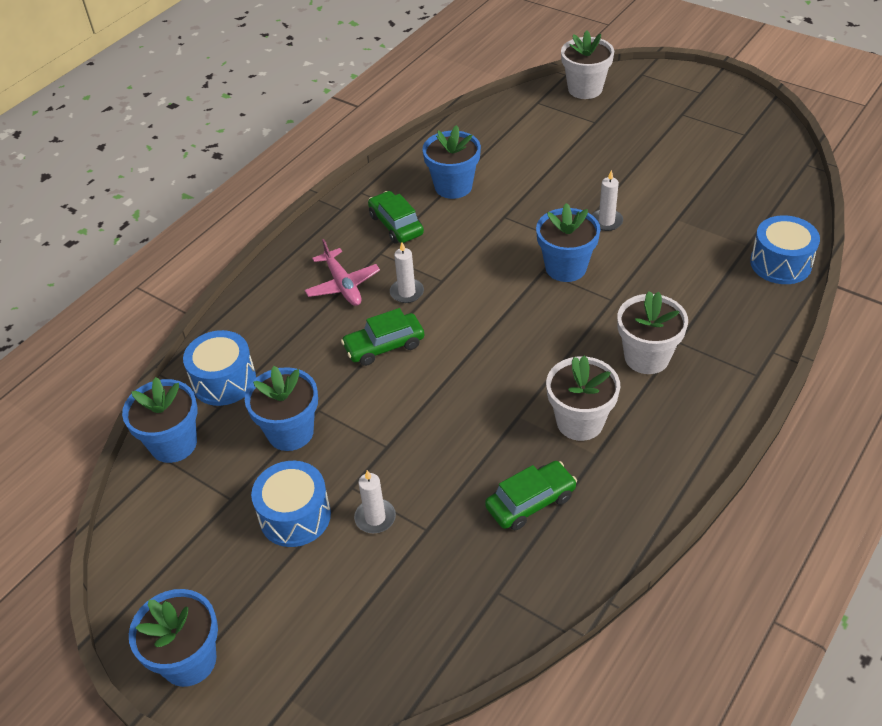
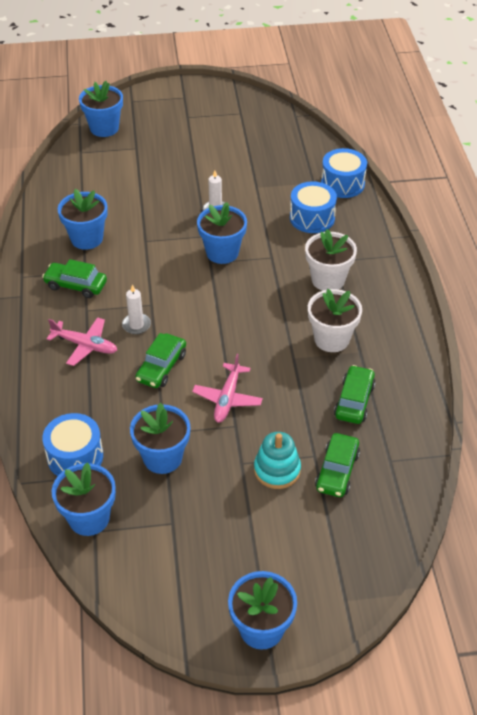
camera: 45 degrees left, 0 degrees up
blue drum [251,461,331,547] -> blue drum moved to [290,181,337,233]
white candle [354,470,396,533] -> turquoise stacking toy [254,432,301,489]
white flower pot [561,30,614,99] -> blue flower pot [79,81,123,137]
none -> pink plane [192,354,263,423]
none -> green car [315,433,360,497]

